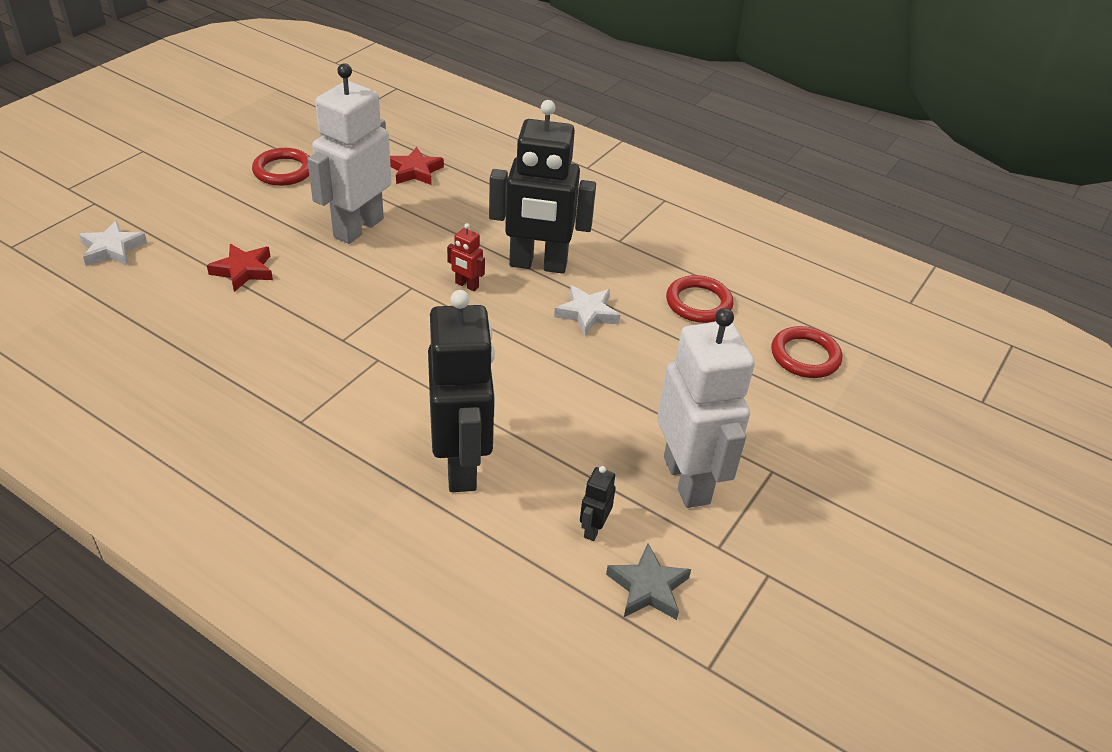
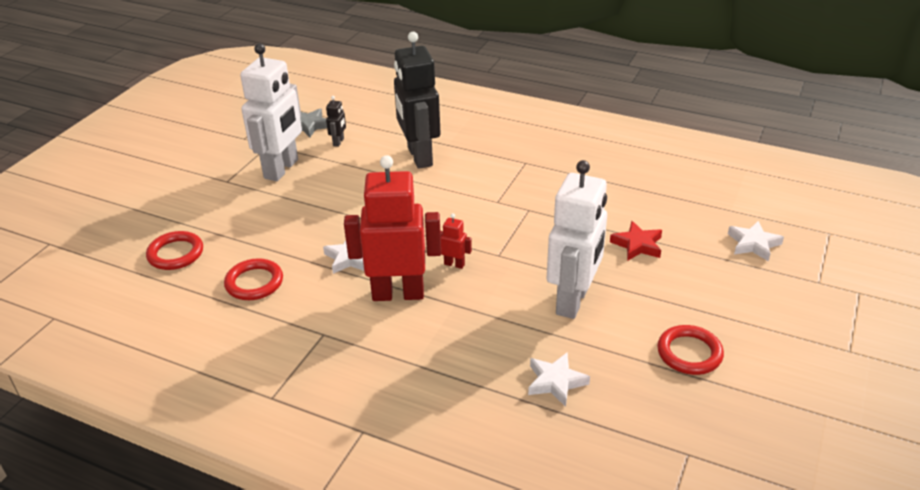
camera: 175 degrees right, 5 degrees down
red star [390,147,444,185] -> white star [528,353,590,407]
black robot [489,100,596,274] -> red robot [344,155,441,301]
white robot [657,308,755,508] -> white robot turned 135 degrees counterclockwise [240,43,302,181]

